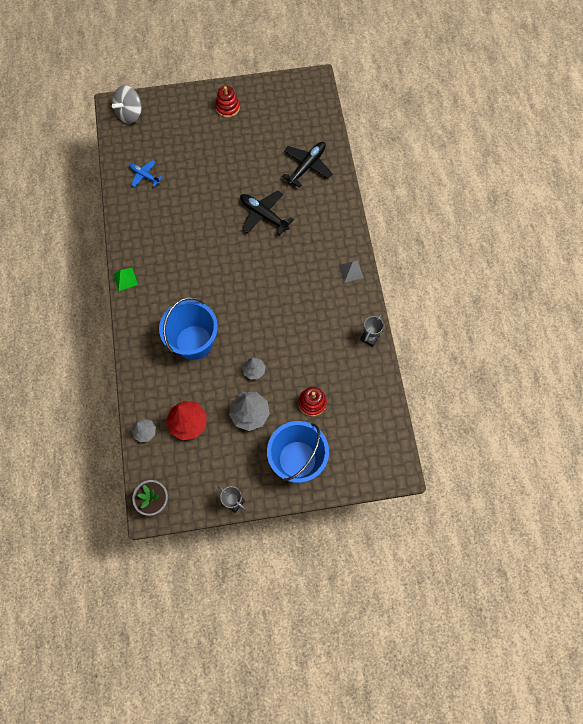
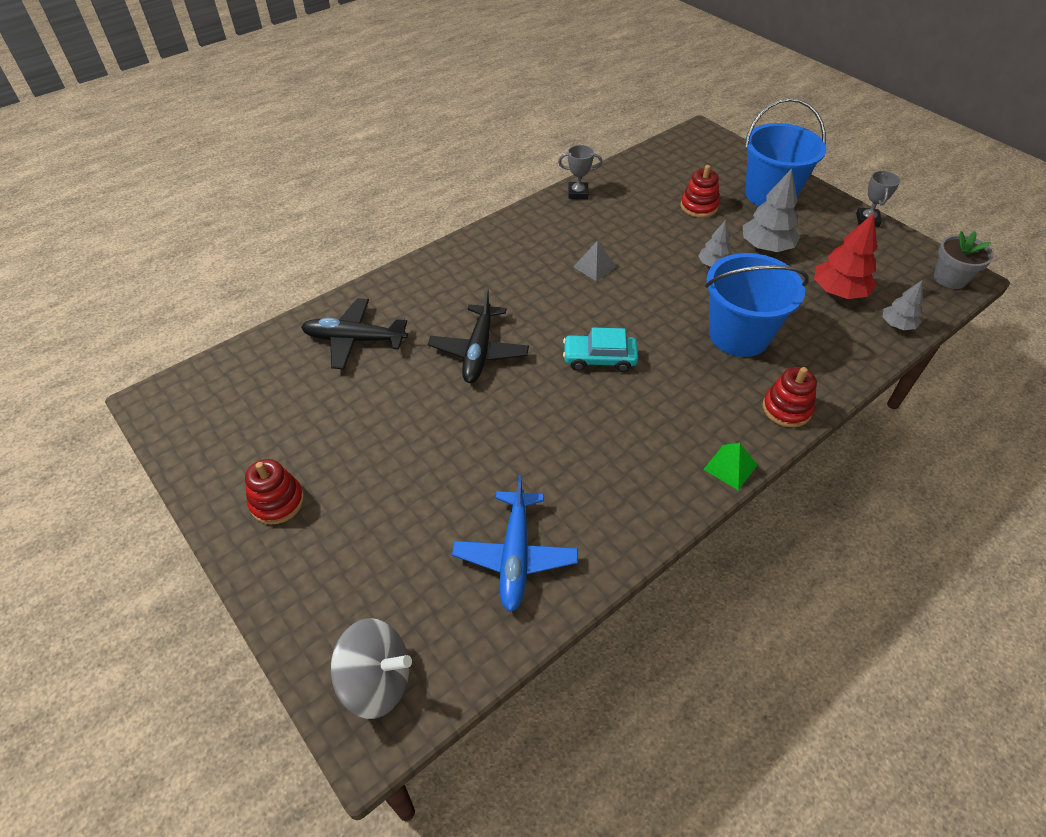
camera: 120 degrees left, 20 degrees down
blue plane [129,160,163,187] -> blue plane [452,475,578,612], size x1.58
grey pyramid [339,260,364,283] -> grey pyramid moved to [573,241,617,281]
none -> turquoise car [563,327,638,372]
none -> red stacking toy [762,367,817,428]

